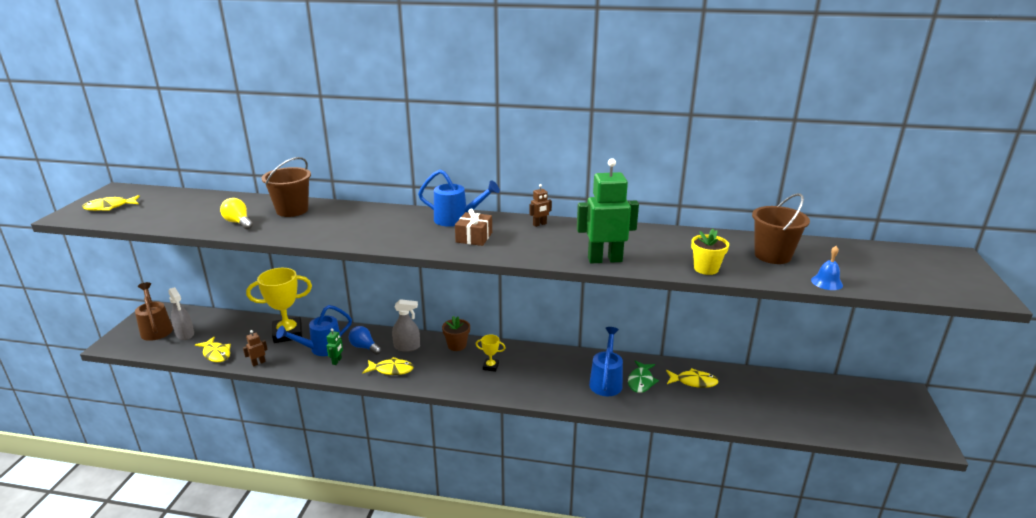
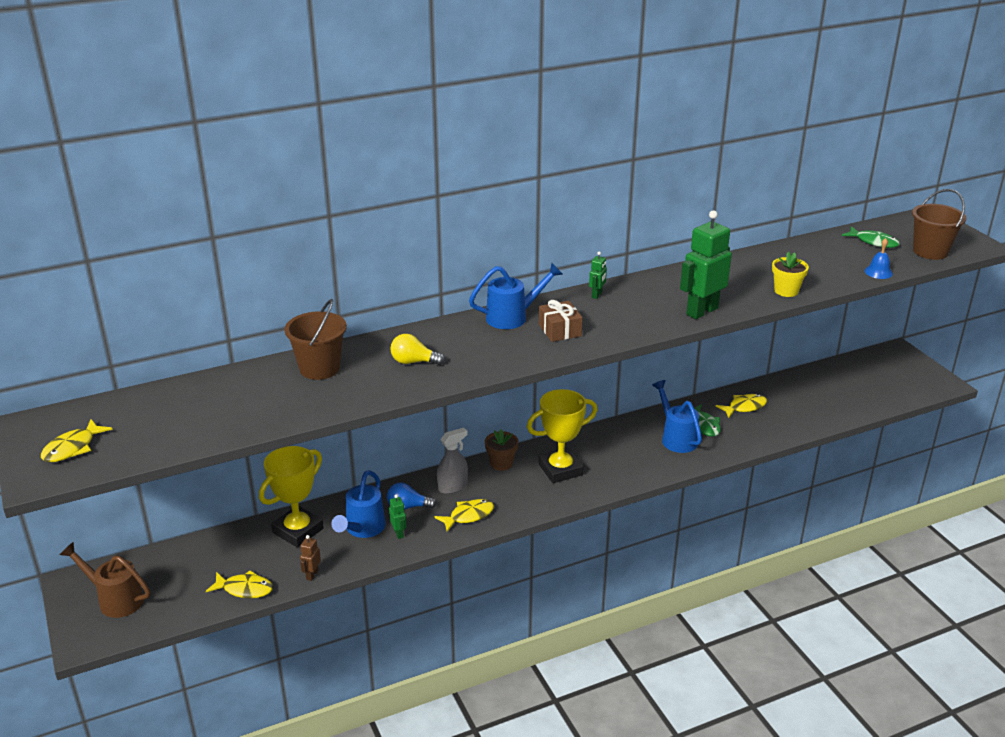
camera: 35 degrees left, 5 degrees up
grey spray bottle [168,287,194,340] -> none
yellow light bulb [220,198,253,229] -> yellow light bulb moved to [390,334,445,365]
yellow trophy [475,334,505,372] -> yellow trophy [527,389,597,483], size x2.15
brown robot [529,184,552,227] -> green robot [589,252,607,299]
brown bucket [752,193,810,264] -> brown bucket moved to [912,189,966,260]
none -> green fish [842,226,900,248]

